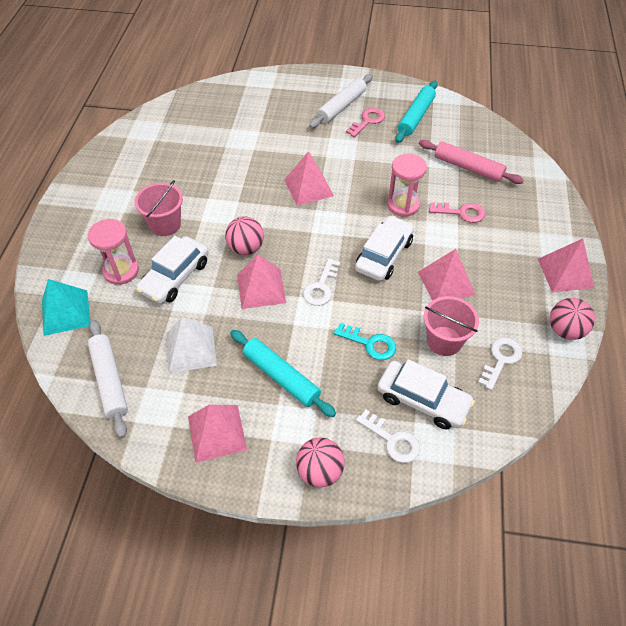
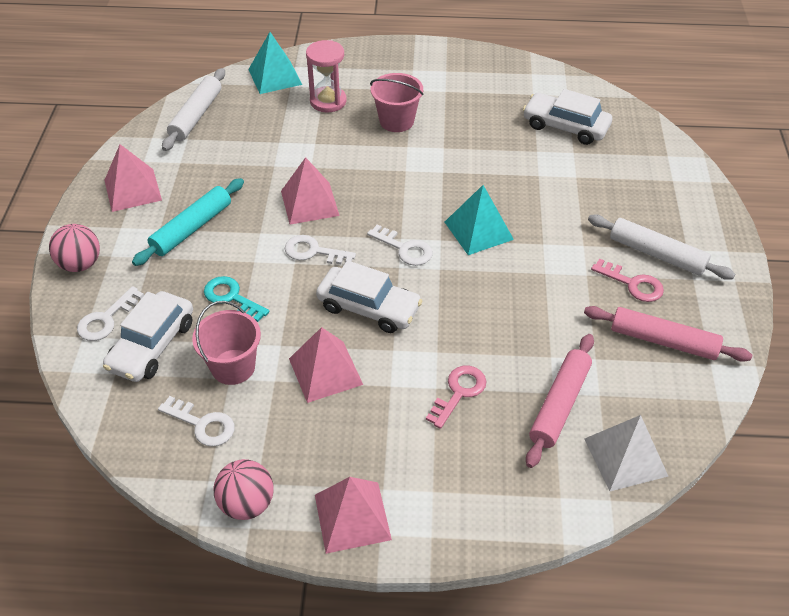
camera: 85 degrees right, 5 degrees down
white rolling pin [88,320,128,438] -> white rolling pin turned 45 degrees counterclockwise [162,68,225,151]
white car [136,236,209,304] -> white car moved to [523,89,612,145]
white pyramid [166,317,217,373] -> white pyramid moved to [584,415,668,491]
pink ball [225,216,264,255] -> none
pink pyramid [284,151,334,206] -> turquoise pyramid [445,185,514,255]
turquoise key [334,323,396,360] -> turquoise key turned 105 degrees clockwise [204,276,269,322]
pink hourglass [387,154,427,217] -> none
turquoise rolling pin [395,81,438,143] -> pink rolling pin [584,306,752,362]
pink key [429,202,485,223] -> pink key turned 150 degrees counterclockwise [426,366,487,429]
none -> white key [367,224,432,266]

